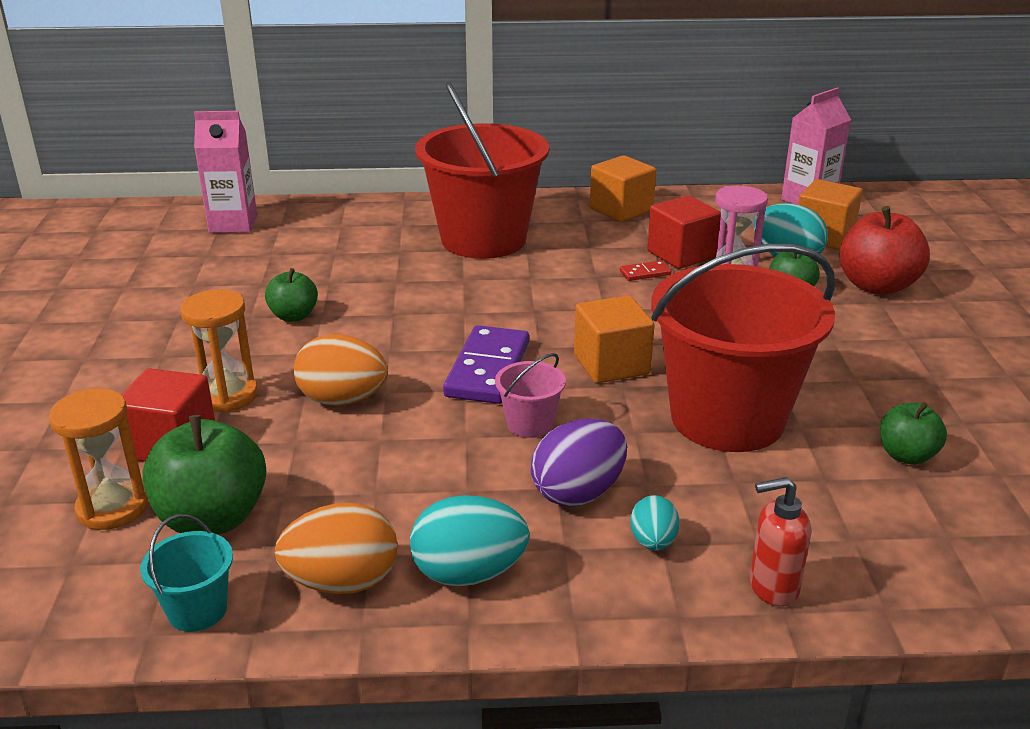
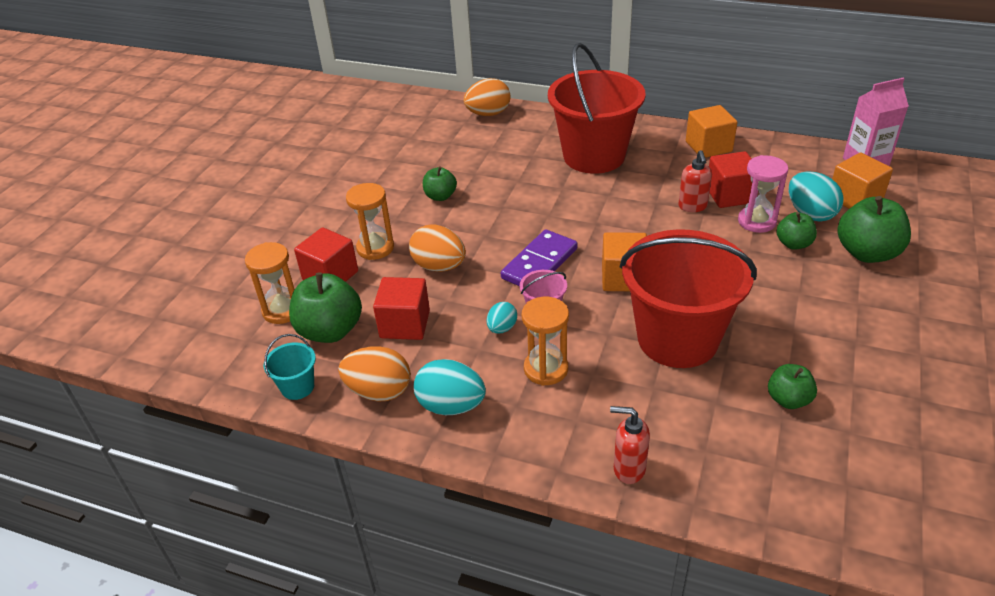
camera: 25 degrees right, 10 degrees up
pink carton [194,111,257,233] -> none
purple egg [531,418,627,506] -> orange hourglass [522,297,569,386]
red domino [620,260,672,281] -> red soap dispenser [678,150,712,212]
turquoise egg [630,495,680,551] -> turquoise egg moved to [487,302,517,334]
red apple [839,206,930,295] -> green apple [837,196,911,263]
none -> red cube [373,277,430,340]
none -> orange egg [464,78,510,116]

